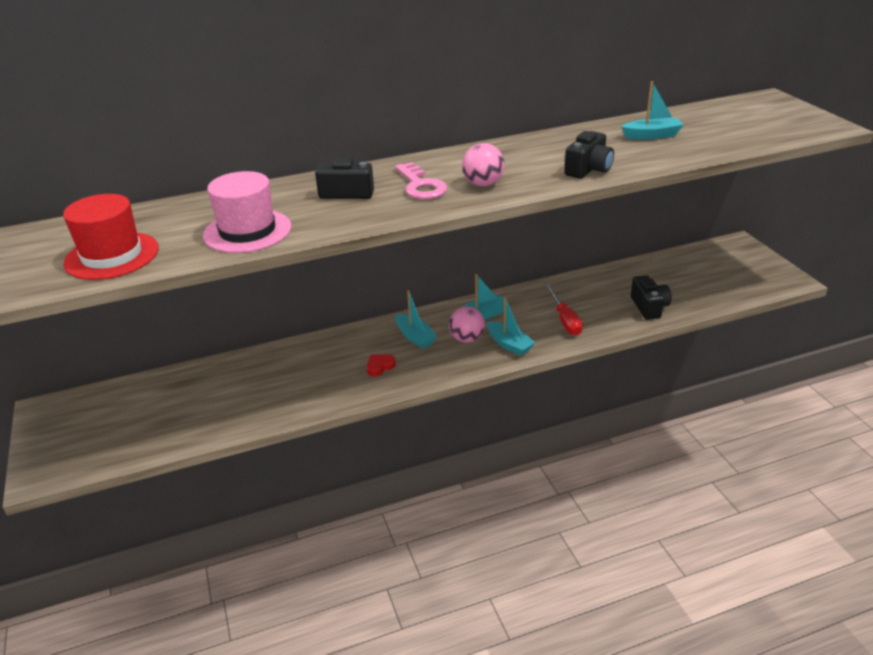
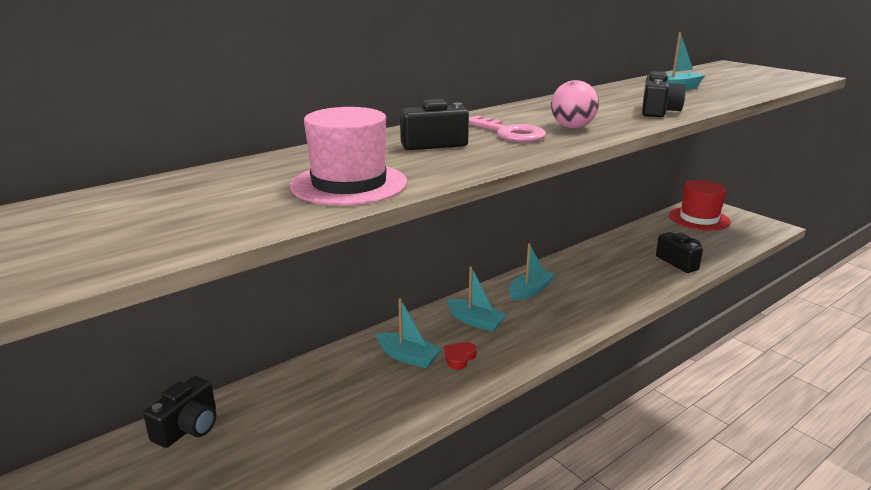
camera: 20 degrees left, 10 degrees down
red hat [63,194,159,280] -> red hat moved to [669,180,731,231]
pink ball [449,306,485,343] -> none
turquoise boat [487,297,536,356] -> turquoise boat moved to [376,298,442,368]
red screwdriver [545,284,583,335] -> none
none -> black camera [143,376,216,448]

